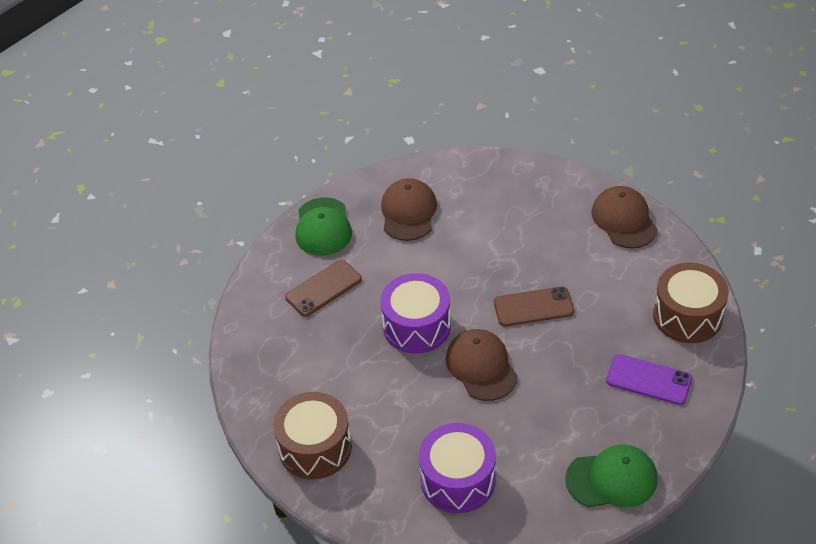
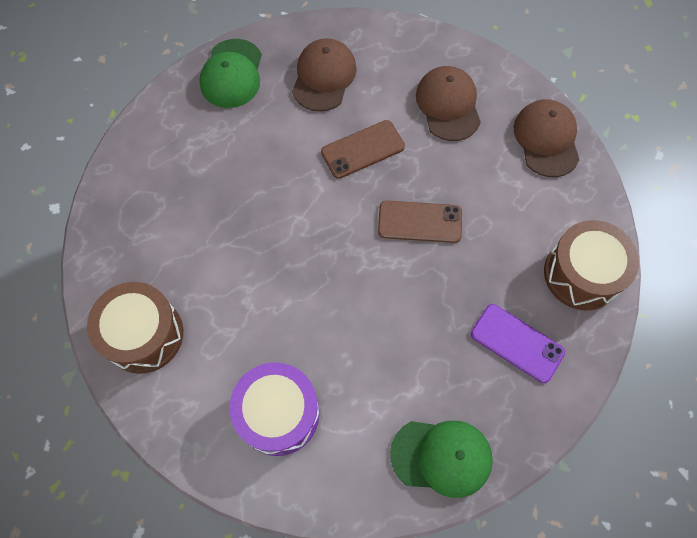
camera: 10 degrees right, 20 degrees up
brown phone [285,260,362,317] -> brown phone moved to [321,120,405,179]
purple drum [380,273,451,354] -> none
brown cap [446,329,518,401] -> brown cap moved to [416,66,481,141]

